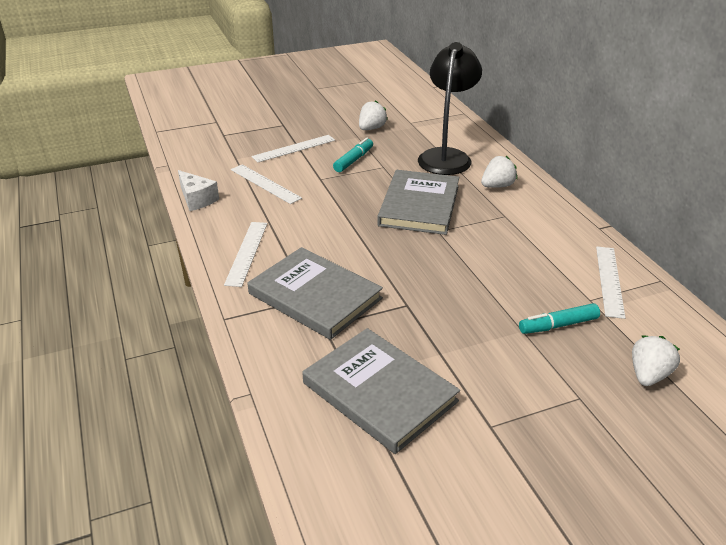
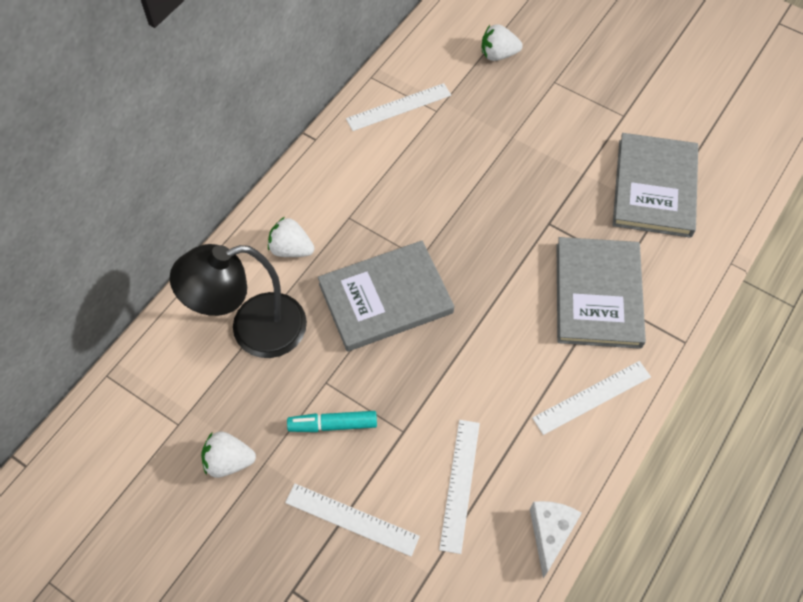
camera: 125 degrees left, 25 degrees up
turquoise marker [519,303,600,334] -> none

